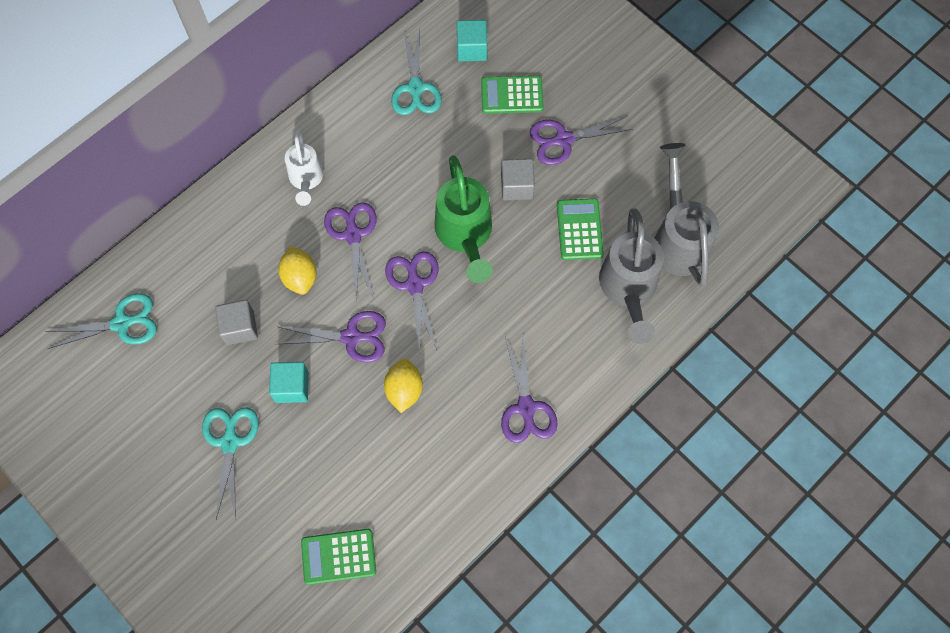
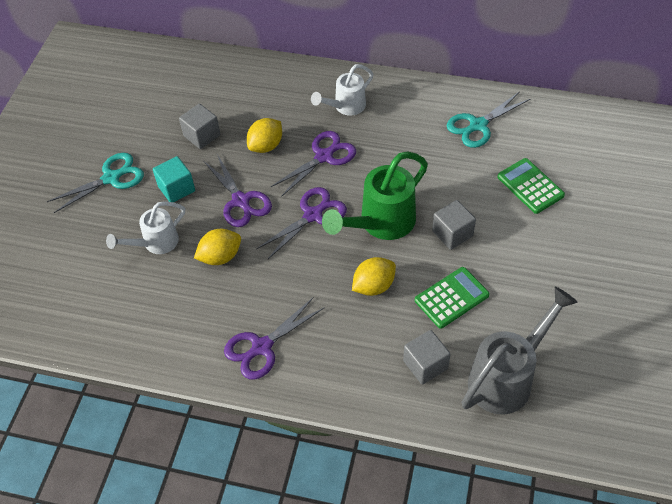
camera: 60 degrees right, 15 degrees down
turquoise scissors [45,293,157,349] -> none
green calculator [301,529,376,585] -> none
turquoise cube [457,20,487,62] -> none
purple scissors [530,116,633,165] -> none
grey watering can [599,208,664,344] -> grey cube [403,330,451,384]
none -> white watering can [106,201,185,254]
none -> yellow lemon [352,257,396,296]

